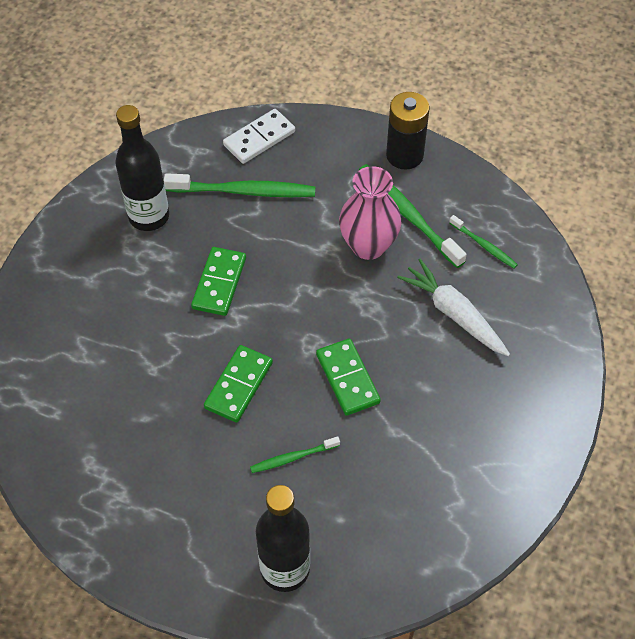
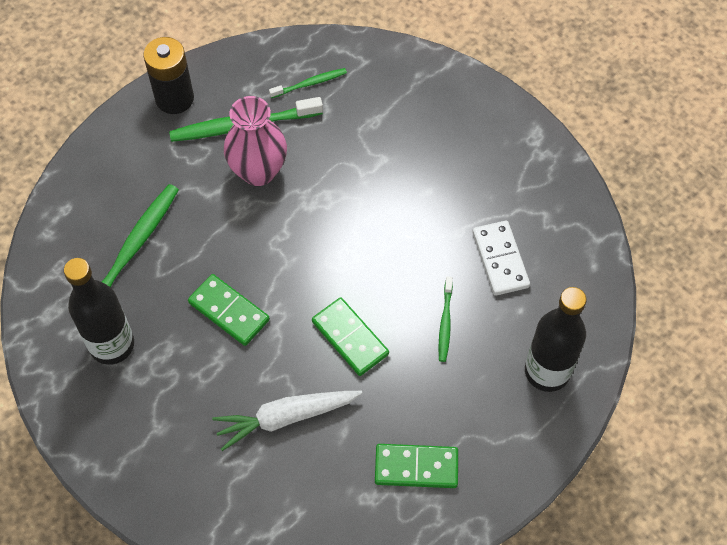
camera: 65 degrees left, 5 degrees up
white domino [223,109,295,164] -> white domino moved to [472,221,530,296]
green domino [316,339,381,416] -> green domino moved to [375,444,458,488]
white carrot [397,259,510,356] -> white carrot moved to [212,391,362,451]

